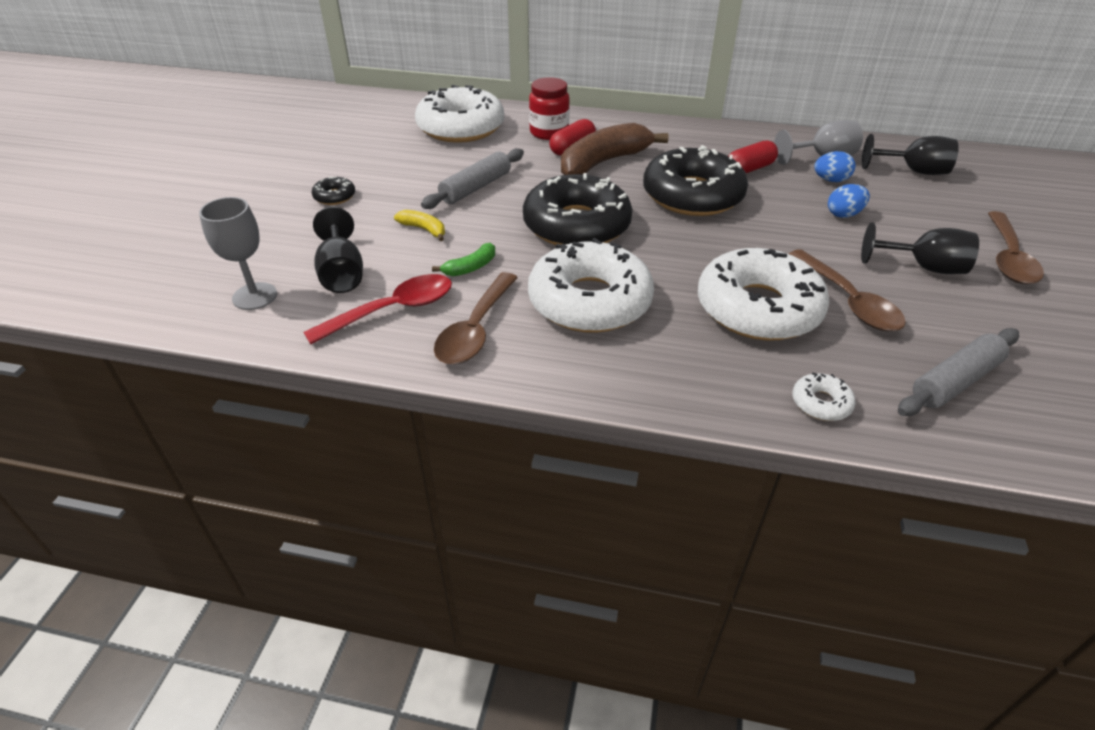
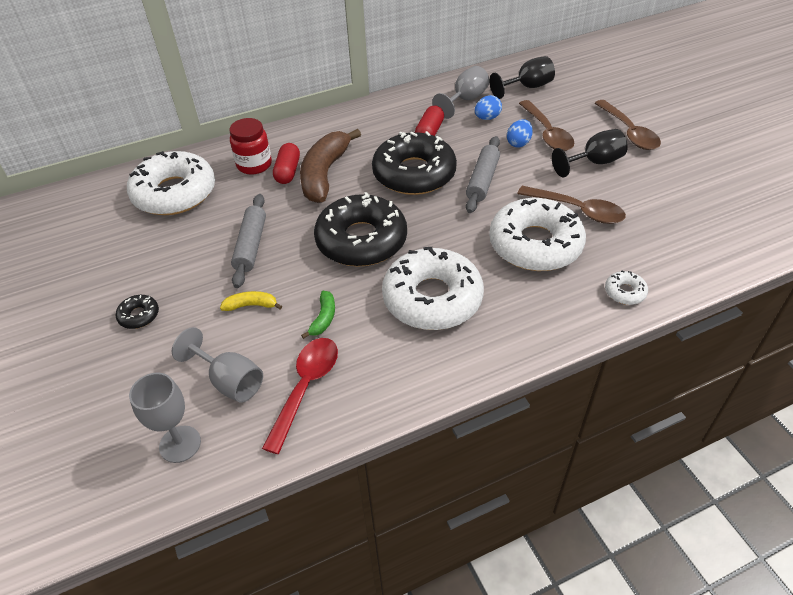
camera: 35 degrees left, 5 degrees up
black goblet [313,207,363,293] -> grey goblet [172,327,263,403]
brown spoon [434,272,518,364] -> brown spoon moved to [519,100,574,151]
grey rolling pin [898,328,1019,416] -> grey rolling pin moved to [466,136,500,213]

